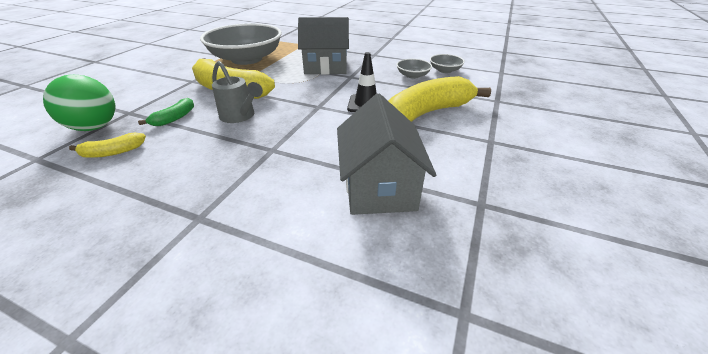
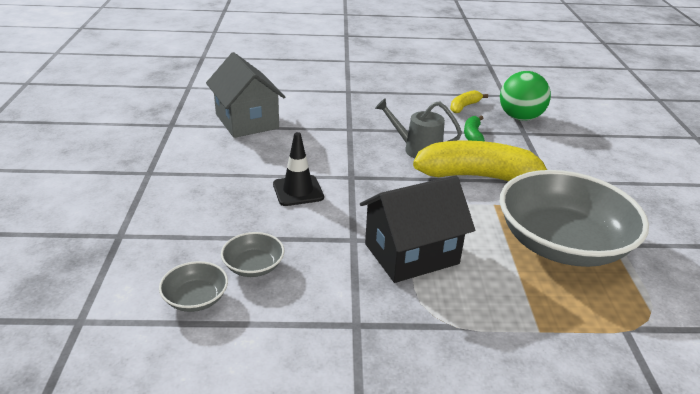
camera: 155 degrees right, 5 degrees down
grey house [298,17,349,75] -> black house [360,175,475,283]
yellow banana [388,76,491,122] -> none

